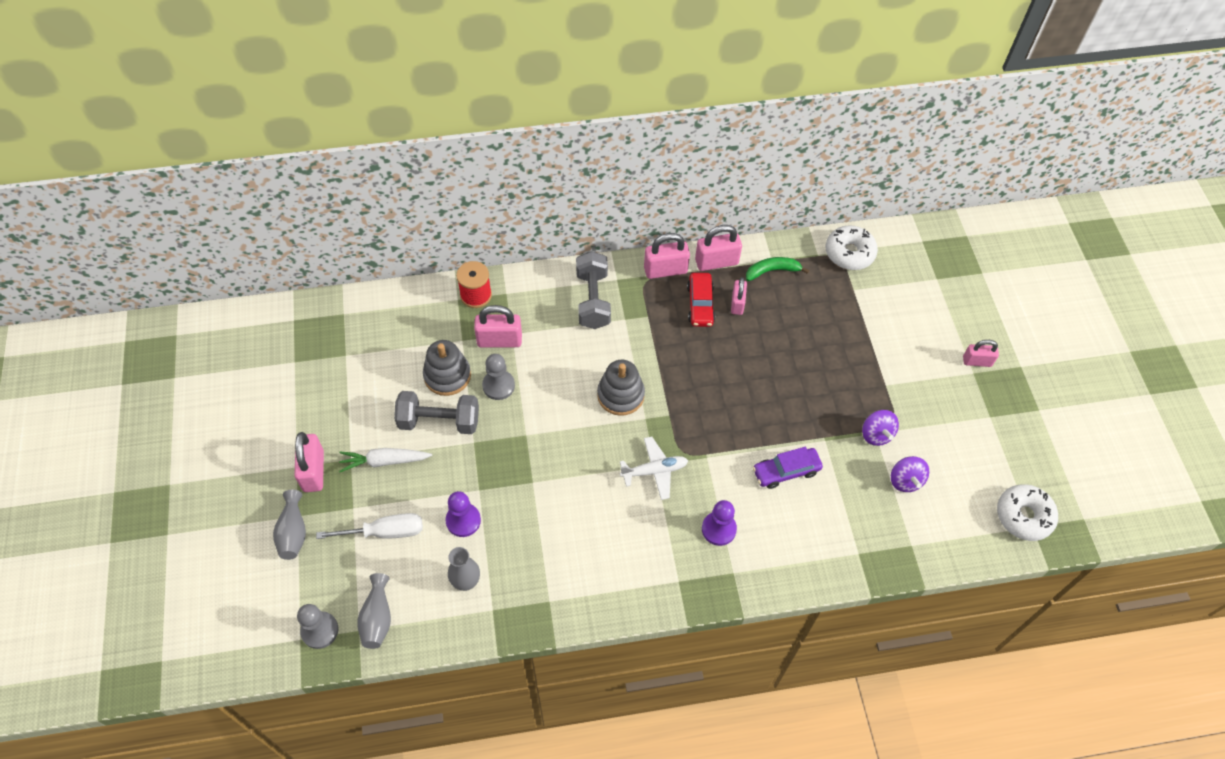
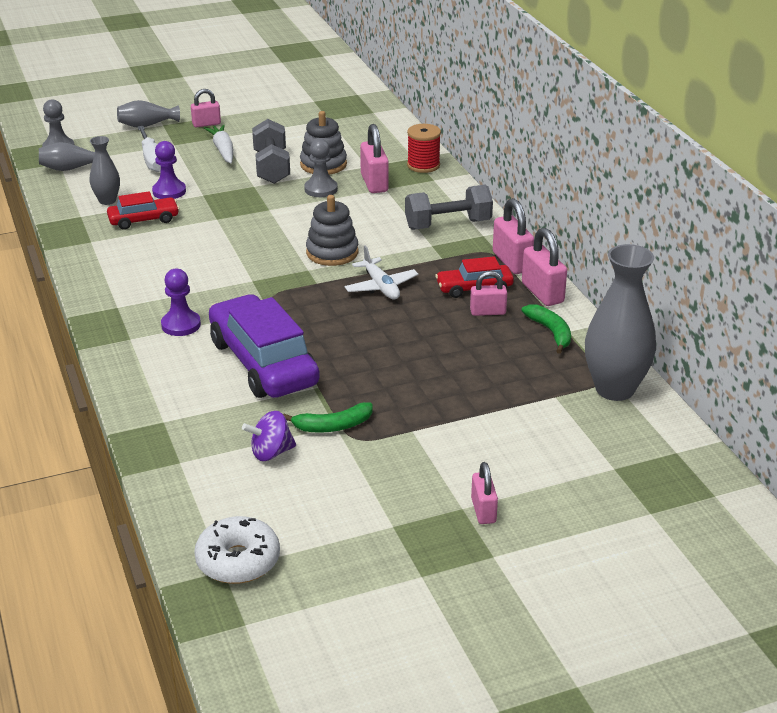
camera: 80 degrees right, 25 degrees down
pink padlock [294,432,324,492] -> pink padlock [191,89,221,128], size x0.65
white plane [620,437,688,500] -> white plane moved to [344,245,418,299]
purple car [753,447,823,489] -> purple car [209,294,320,398], size x1.92
white donut [826,225,878,270] -> grey vase [585,244,656,401]
purple spinning top [862,410,899,446] -> green banana [283,402,372,433]
none -> red car [107,191,179,230]

